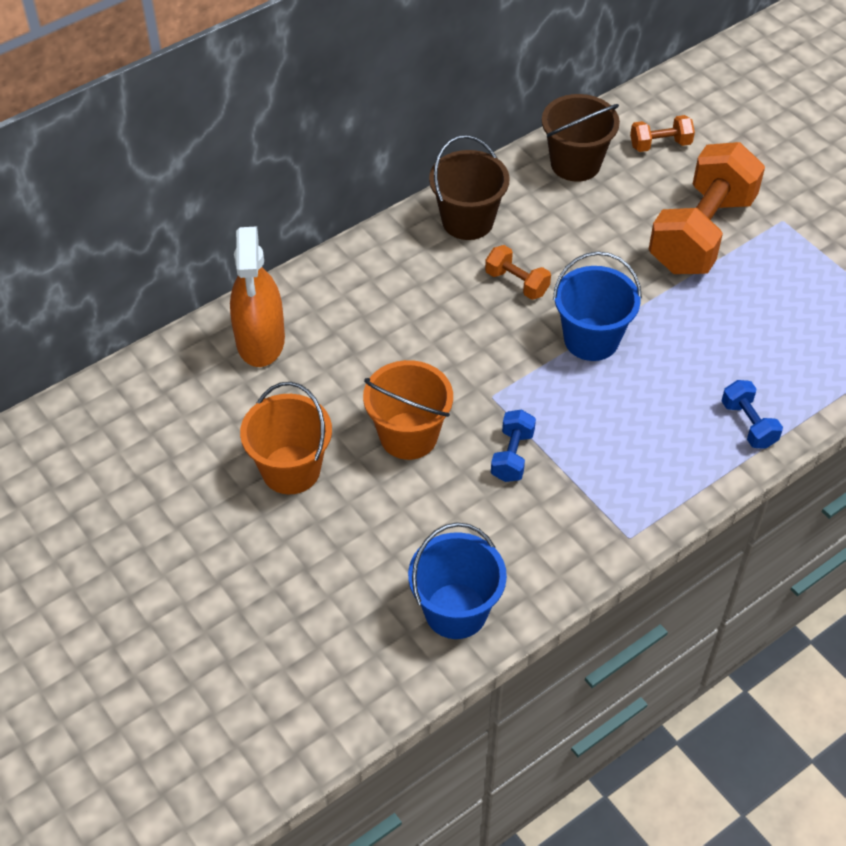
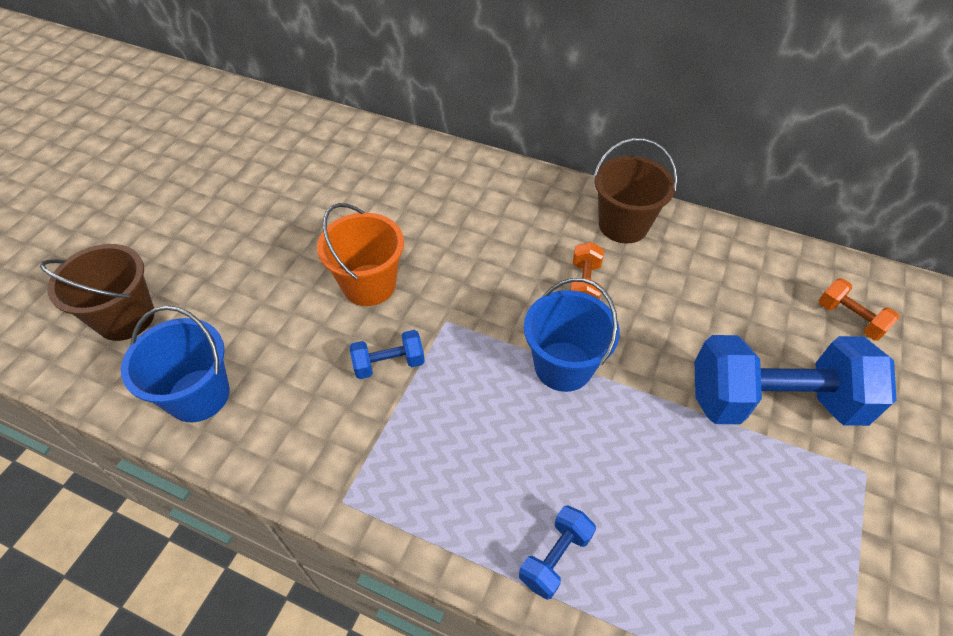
camera: 60 degrees right, 0 degrees up
orange spray bottle [230,226,285,367] -> none
orange bucket [240,382,332,494] -> none
brown bucket [542,94,620,182] -> brown bucket moved to [40,244,155,341]
orange dumbbell [649,142,765,274] -> blue dumbbell [694,335,897,426]

